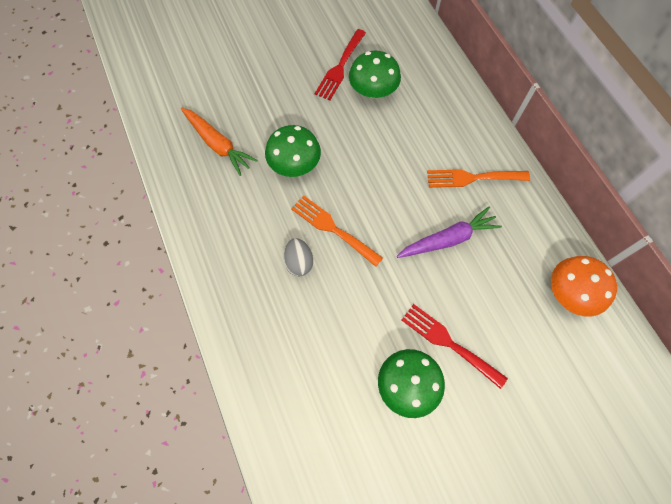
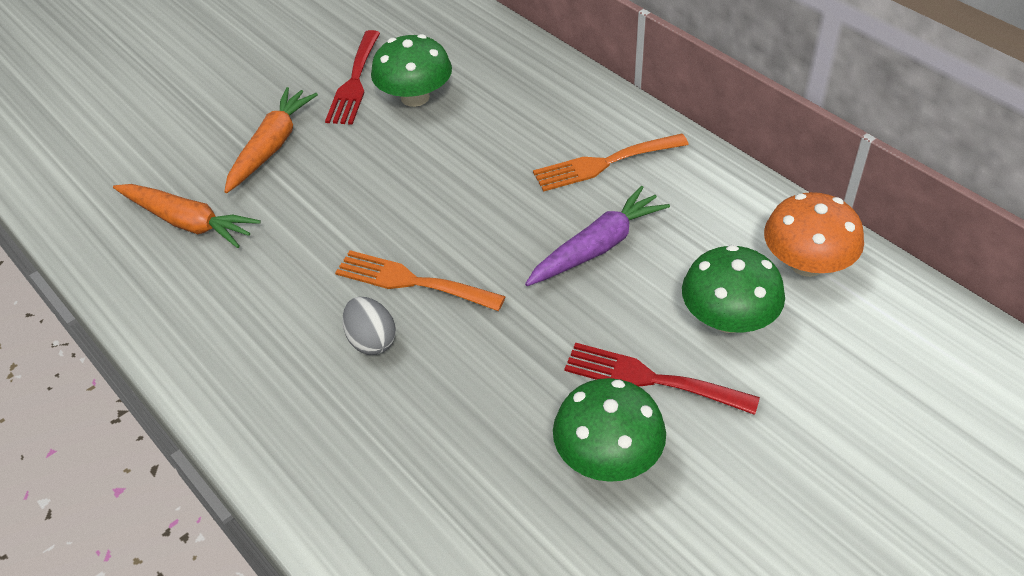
camera: 15 degrees left, 20 degrees down
green mushroom [265,125,321,177] -> green mushroom moved to [682,245,785,333]
none -> orange carrot [224,87,318,193]

